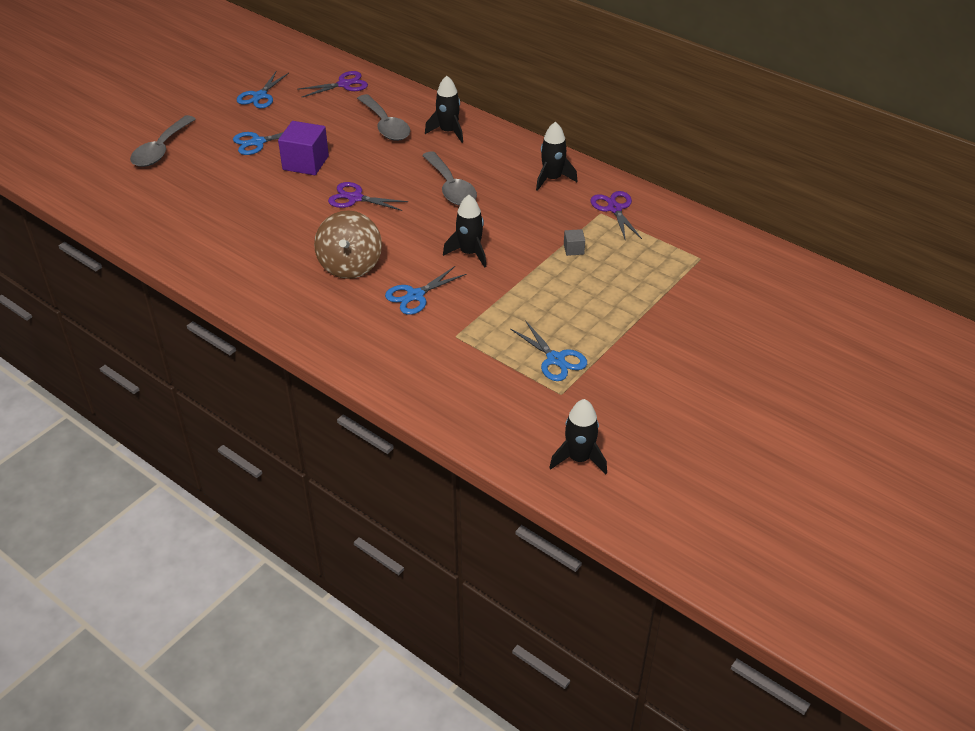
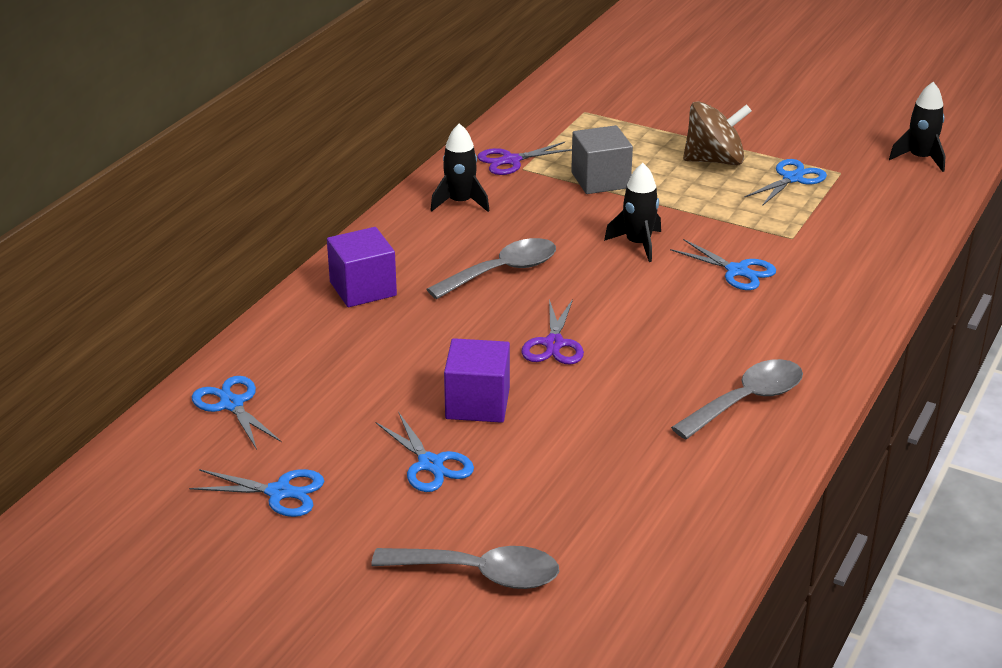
camera: 100 degrees left, 10 degrees down
purple scissors [297,71,368,98] -> blue scissors [192,376,282,450]
brown spinning top [314,210,382,279] -> brown spinning top moved to [683,101,751,165]
grey spoon [357,94,410,141] -> grey spoon moved to [671,359,803,439]
black rocket [425,76,463,143] -> purple cube [327,227,397,307]
grey cube [564,229,585,256] -> grey cube [571,125,633,194], size x2.15

